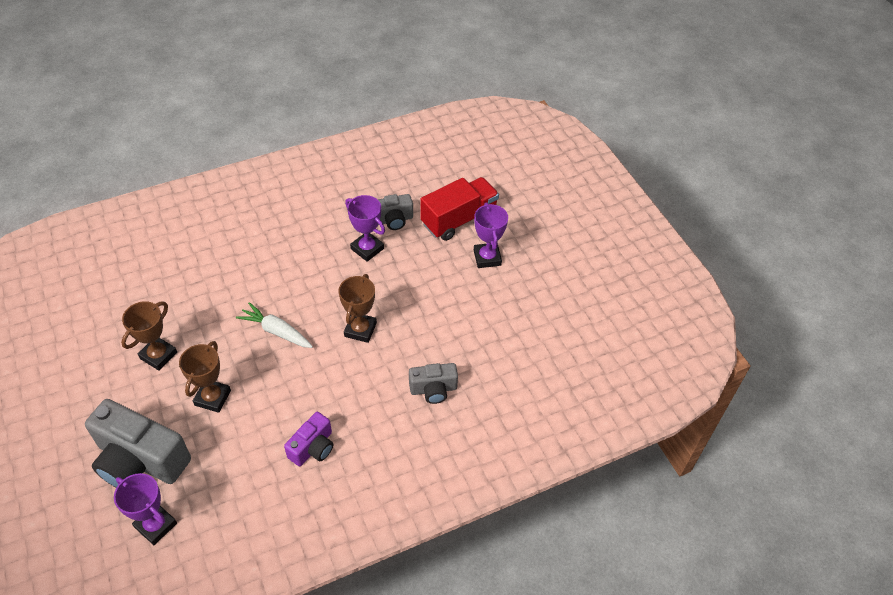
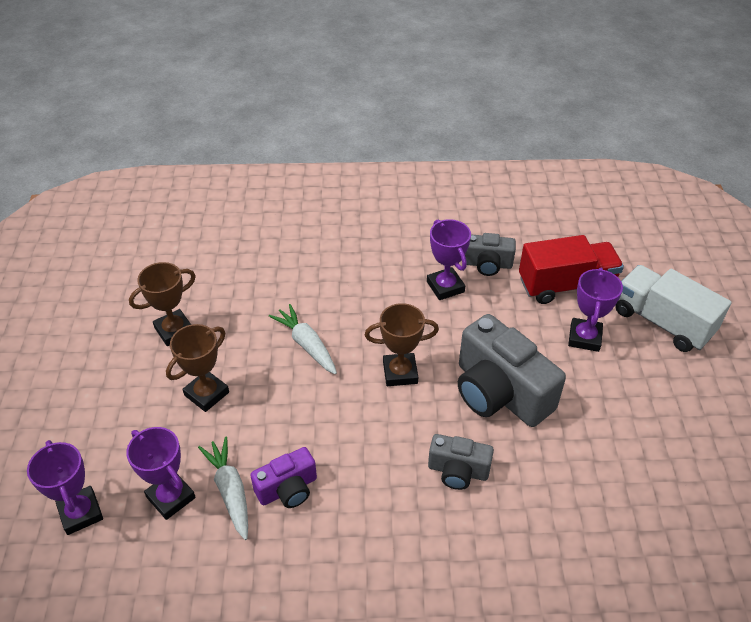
camera: 25 degrees right, 5 degrees down
grey camera [85,399,191,488] -> grey camera moved to [458,314,566,427]
brown trophy [339,274,377,343] -> brown trophy turned 45 degrees clockwise [365,303,439,386]
none -> purple trophy [126,427,196,520]
none -> white carrot [198,436,248,540]
none -> white truck [615,265,732,352]

